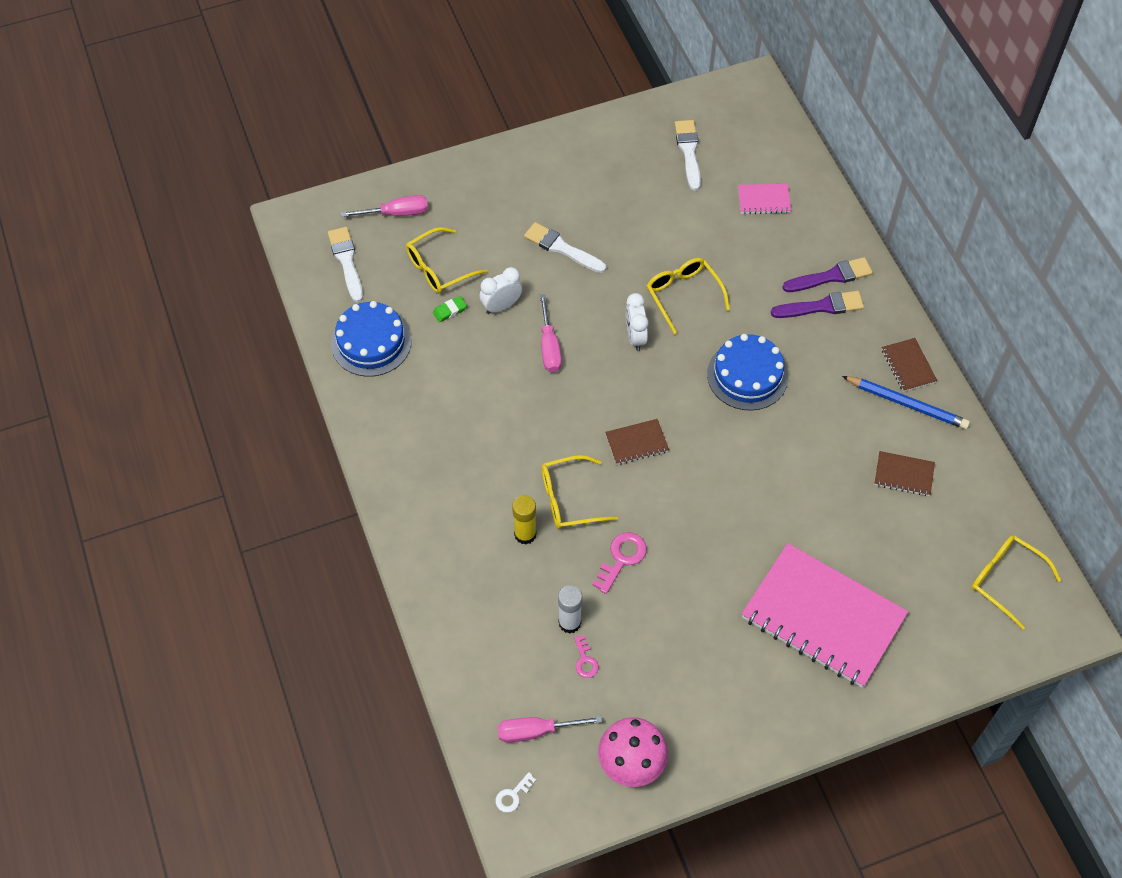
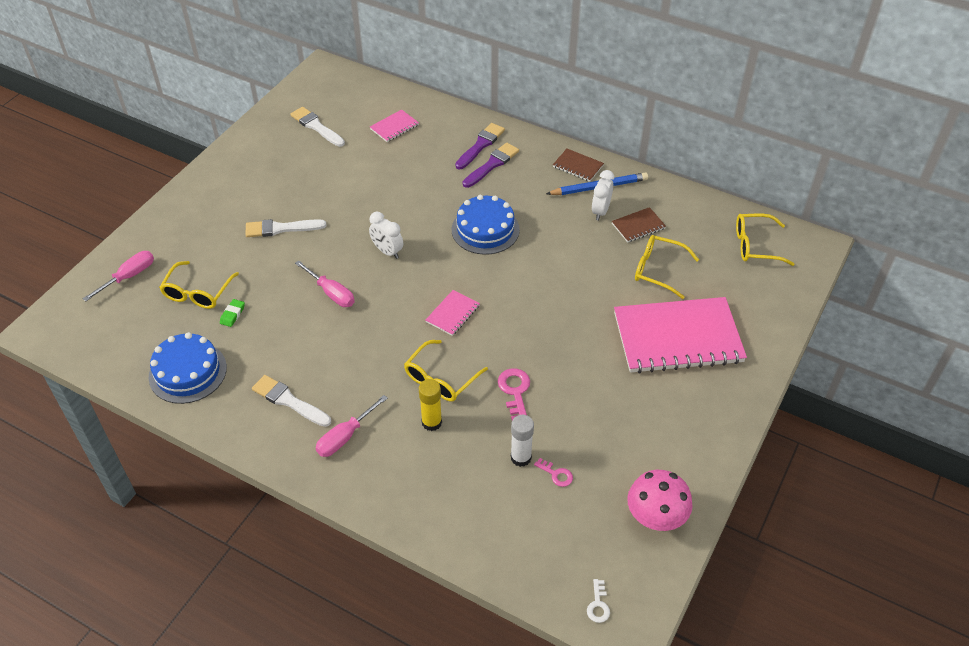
camera: 40 degrees left, 10 degrees down
white brush [328,227,363,302] -> white brush moved to [252,375,331,427]
white clock [479,267,522,314] -> white clock moved to [592,170,614,221]
pink screwdriver [498,716,602,743] -> pink screwdriver moved to [316,395,388,457]
brown notebook [605,419,669,465] -> pink notebook [426,290,480,336]
yellow glasses [647,258,730,334] -> yellow glasses moved to [635,235,699,299]

